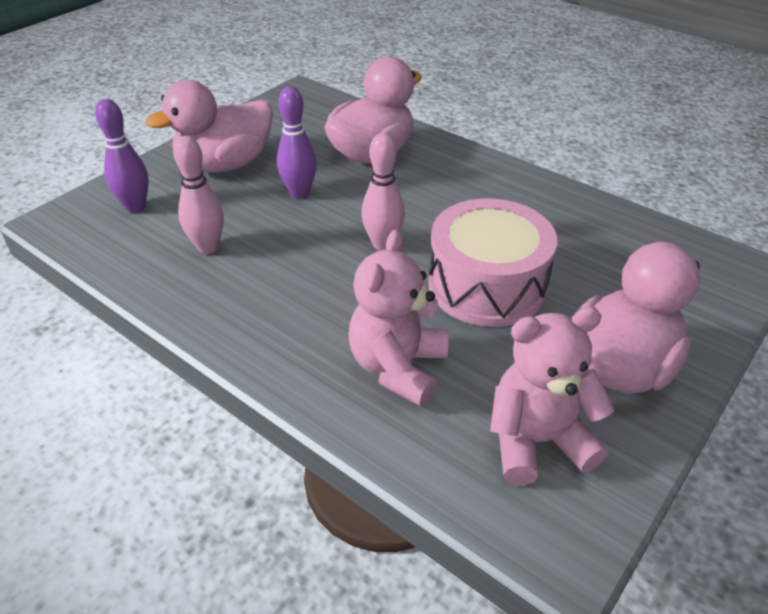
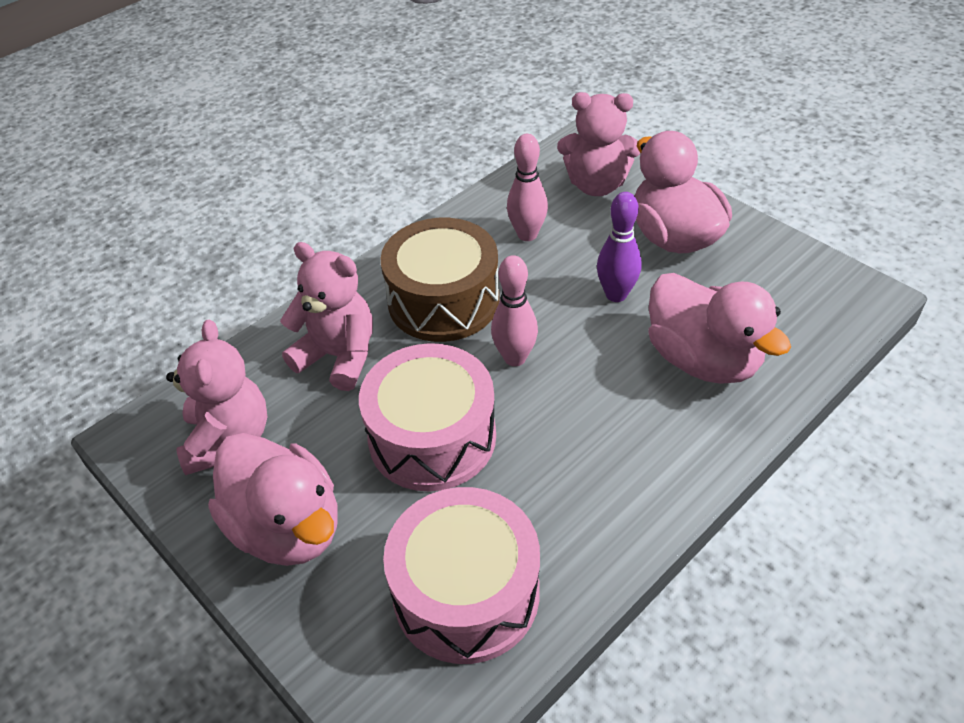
camera: 100 degrees right, 5 degrees up
purple bowling pin [95,99,149,213] -> pink teddy bear [557,92,640,196]
none -> brown drum [380,218,500,342]
none -> pink drum [383,487,540,664]

